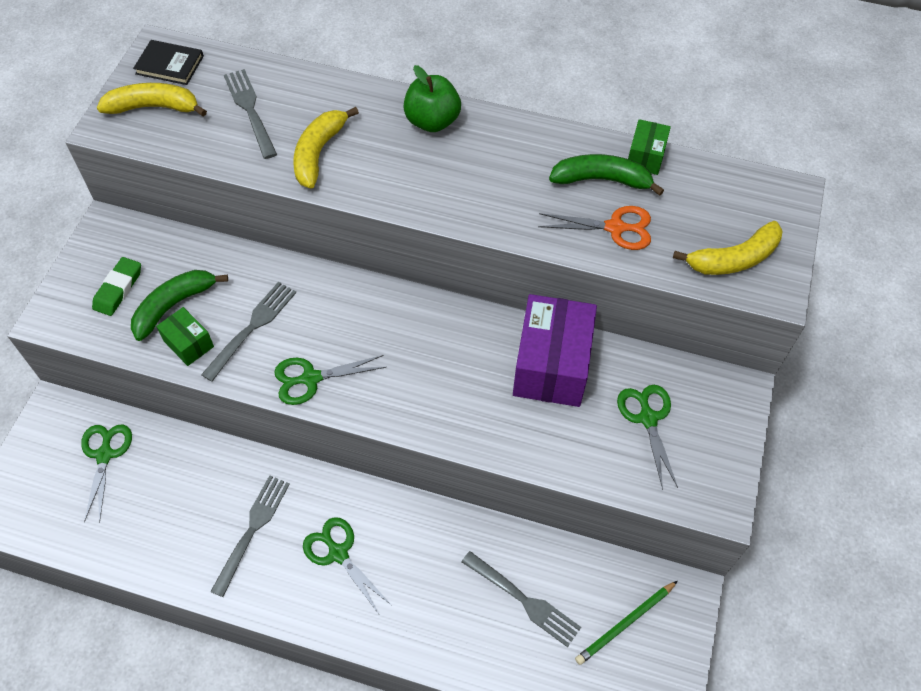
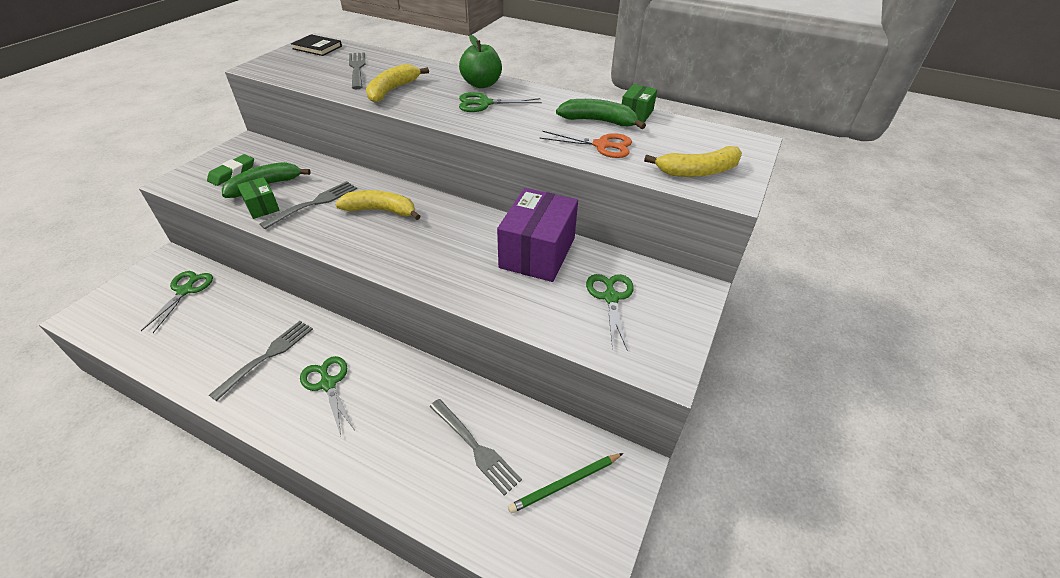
camera: 10 degrees right, 15 degrees down
yellow banana [97,83,207,117] -> yellow banana moved to [335,190,421,220]
green scissors [274,355,387,405] -> green scissors moved to [459,92,542,112]

